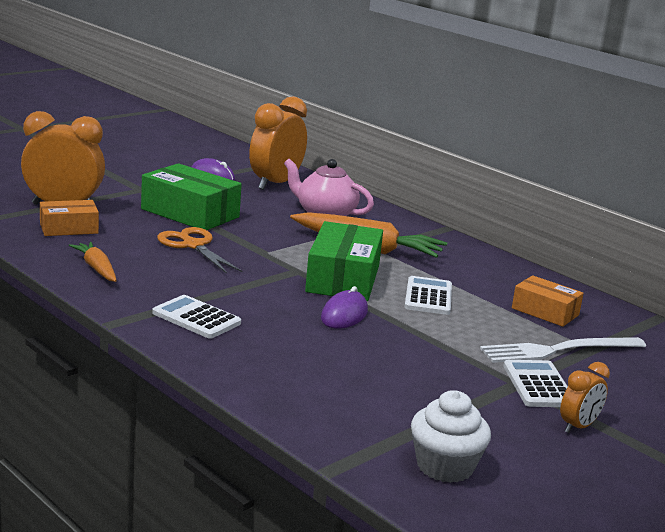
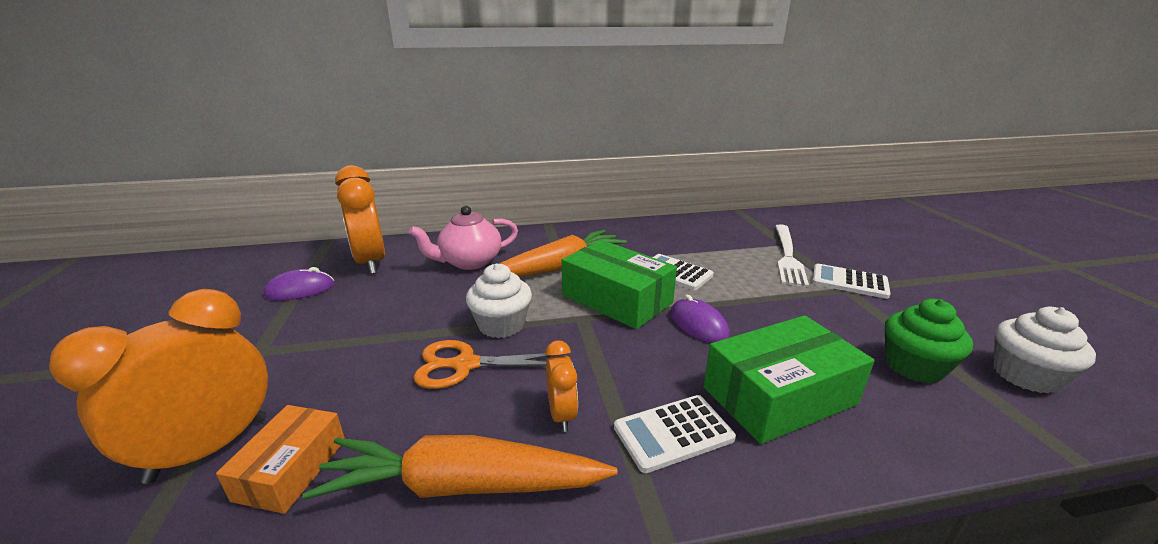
camera: 55 degrees left, 5 degrees up
orange carrot [69,242,117,282] -> orange carrot [302,435,618,500], size x1.81
green box [141,163,242,230] -> green box moved to [704,315,874,444]
orange box [512,275,584,327] -> none
orange clock [560,362,610,433] -> orange clock moved to [545,340,578,432]
none -> white cupcake [466,263,532,338]
none -> green cupcake [885,299,973,384]

